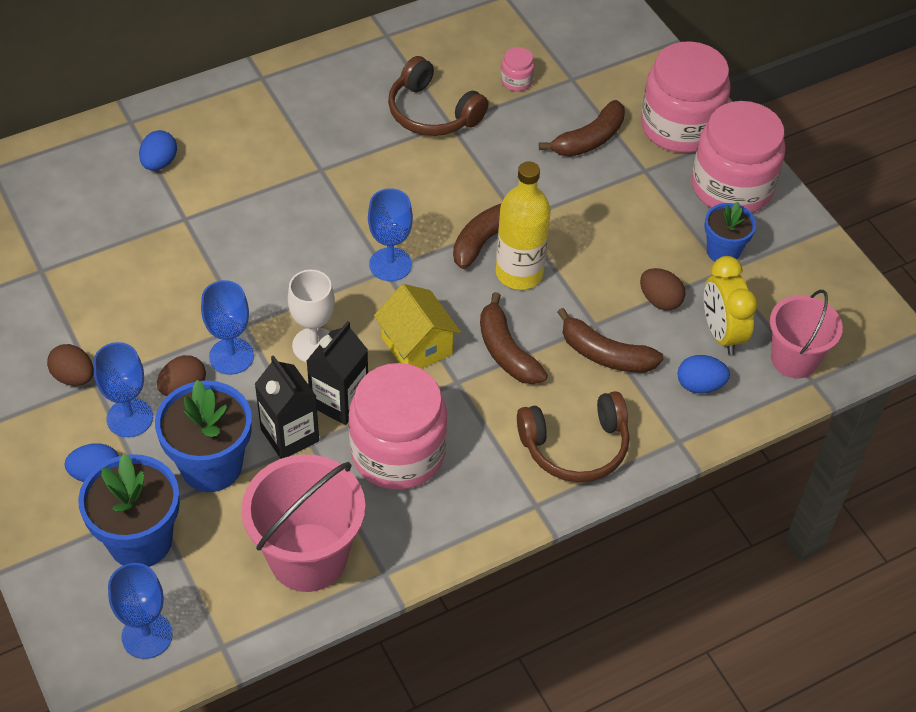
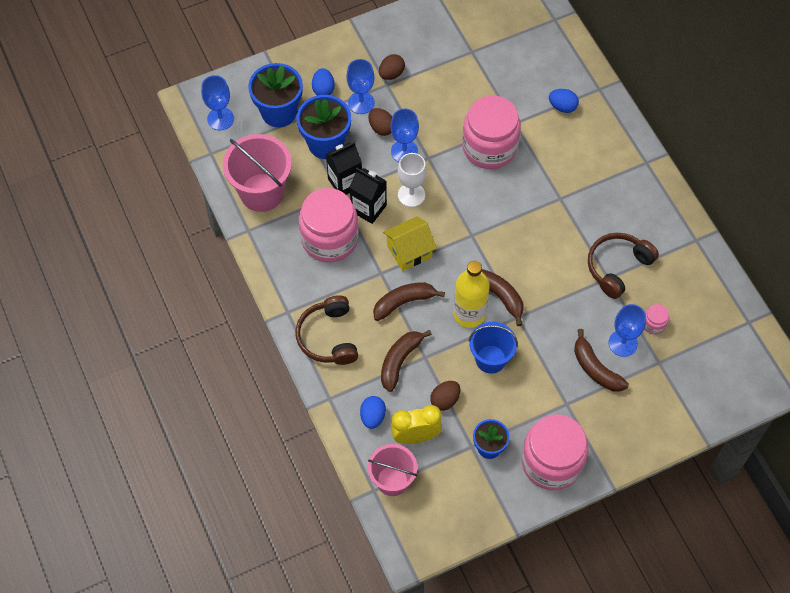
camera: 95 degrees right, 10 degrees up
blue goblet [368,188,413,281] -> blue goblet moved to [609,304,646,357]
pink jar [641,41,731,153] -> pink jar moved to [462,96,521,169]
none -> blue bucket [469,322,518,374]

